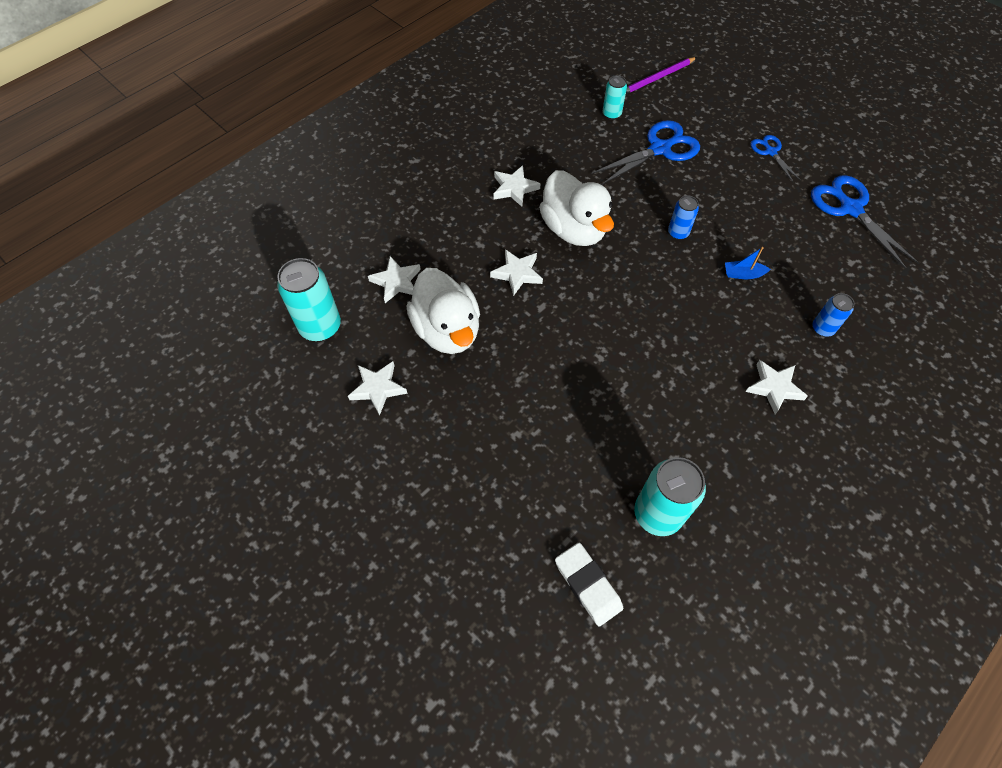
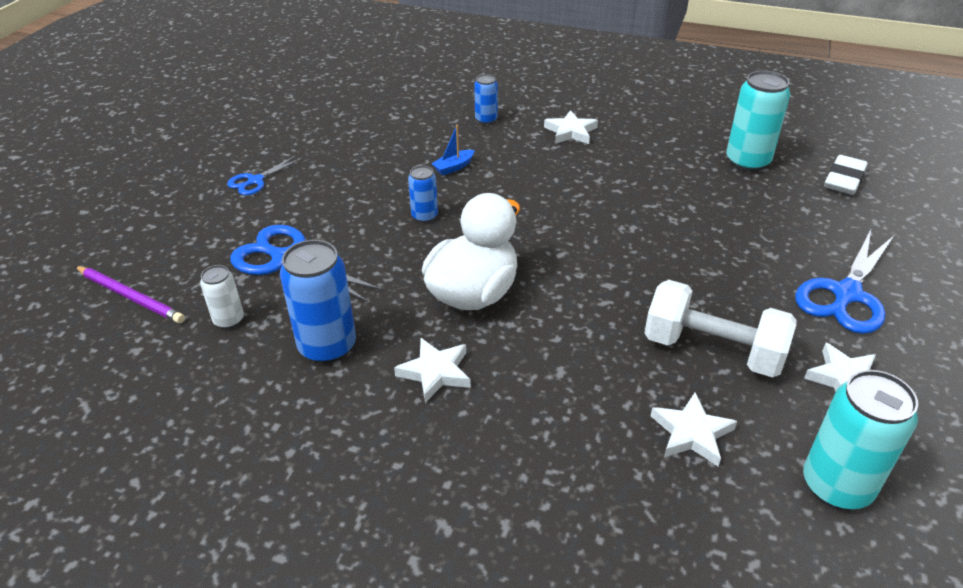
camera: 115 degrees left, 20 degrees down
white duck [406,268,480,354] -> white dumbbell [644,280,796,378]
white star [490,249,543,296] -> none
turquoise can [603,75,627,120] -> white can [200,265,244,329]
blue boat [725,247,771,279] -> blue boat turned 75 degrees clockwise [431,125,475,175]
blue scissors [811,175,920,270] -> blue scissors moved to [795,230,894,334]
none -> blue can [280,240,356,364]

